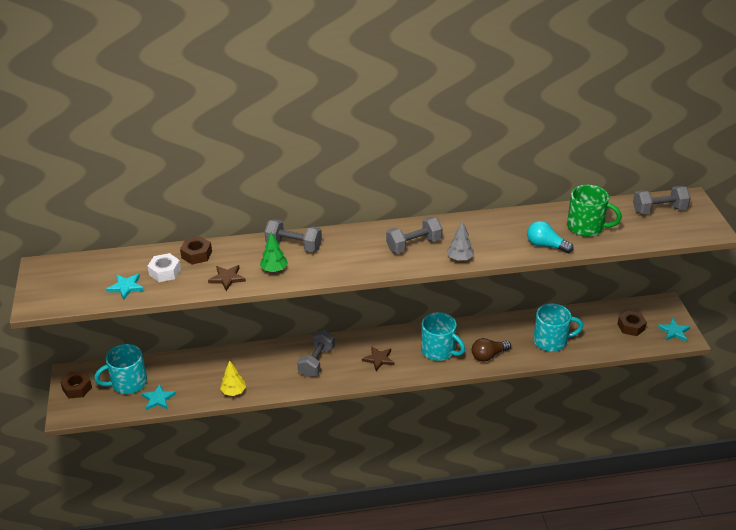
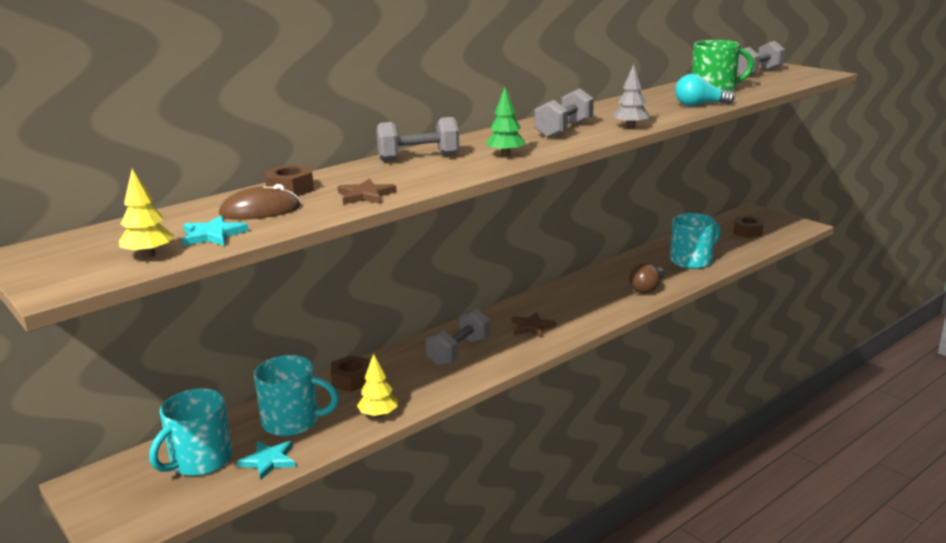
camera: 30 degrees left, 15 degrees down
brown nut [60,371,92,399] -> brown nut moved to [331,355,370,392]
white nut [148,253,181,282] -> brown mouse [219,184,301,220]
green tree [260,232,288,272] -> green tree moved to [486,87,525,157]
grey dumbbell [297,330,335,377] -> grey dumbbell turned 45 degrees clockwise [426,308,490,367]
turquoise mug [421,312,465,361] -> turquoise mug moved to [254,355,339,436]
turquoise star [657,318,690,341] -> none
none -> yellow tree [119,169,174,258]

